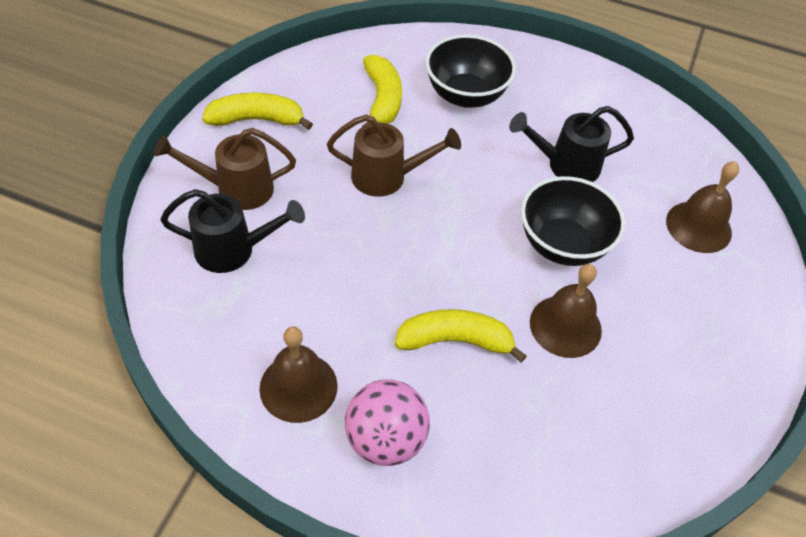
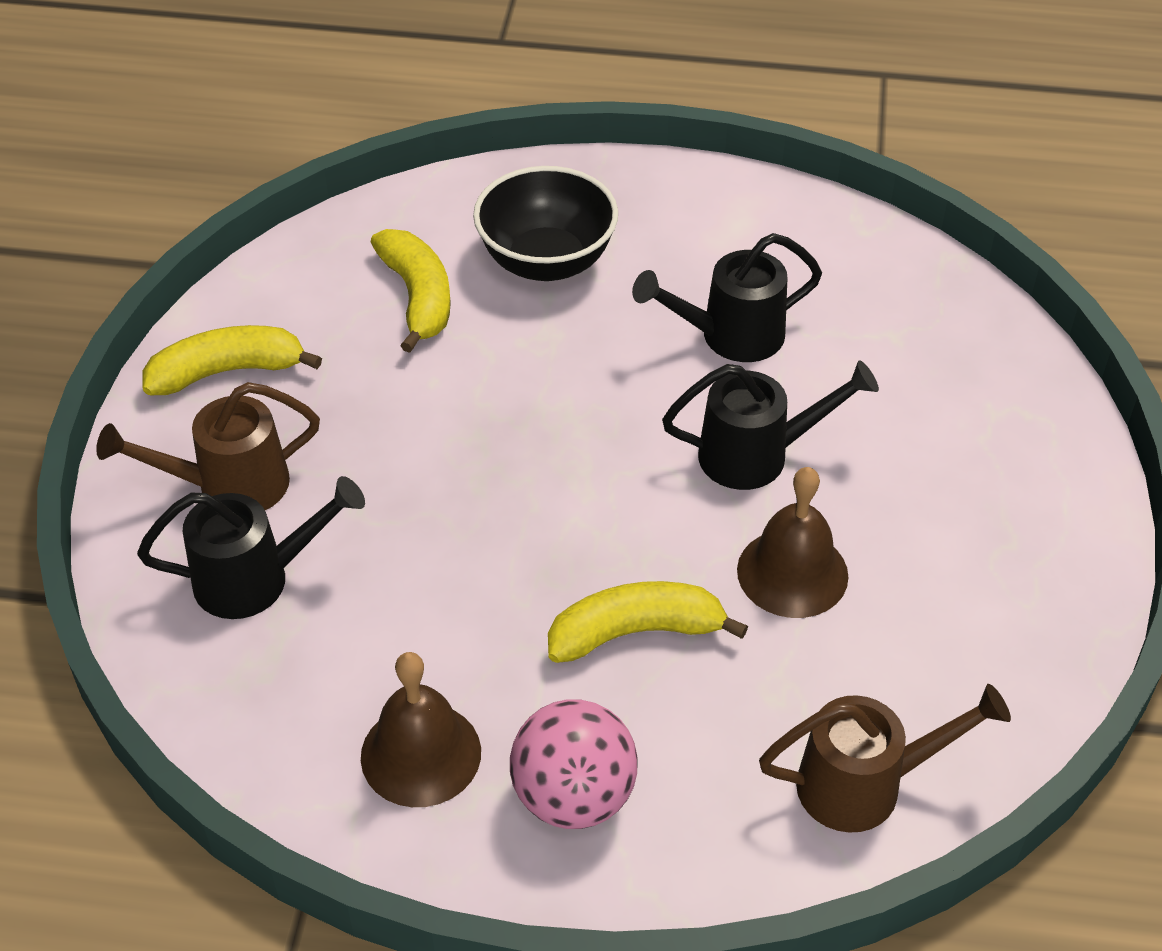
camera: 10 degrees left, 5 degrees down
brown watering can [327,114,461,197] -> brown watering can moved to [759,684,1011,833]
black bowl [521,176,625,266] -> black watering can [662,361,879,490]
brown bell [666,161,739,253] -> none

